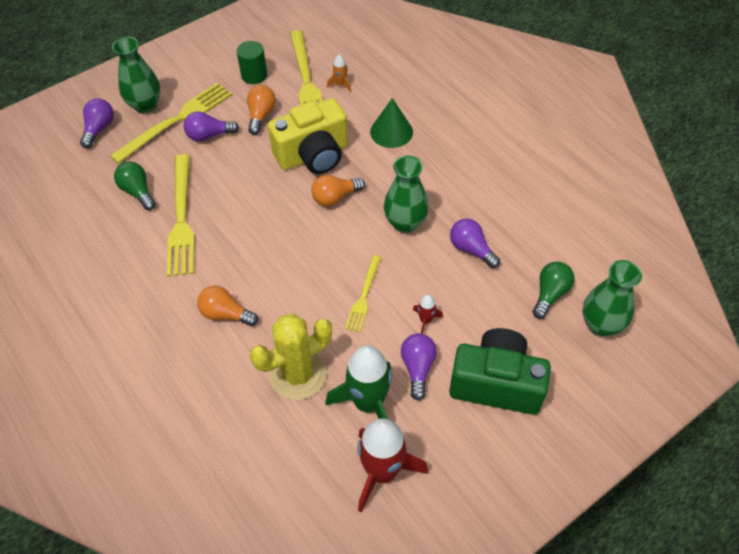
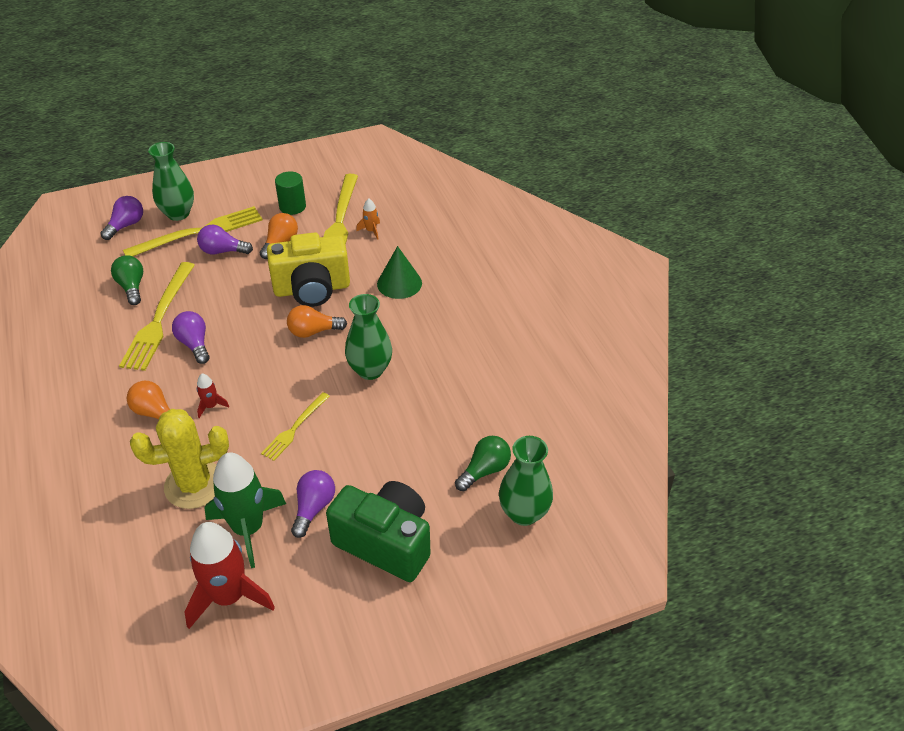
camera: 15 degrees right, 10 degrees down
red rocket [413,295,443,334] -> red rocket moved to [197,374,229,418]
purple light bulb [450,219,500,268] -> purple light bulb moved to [172,311,209,364]

